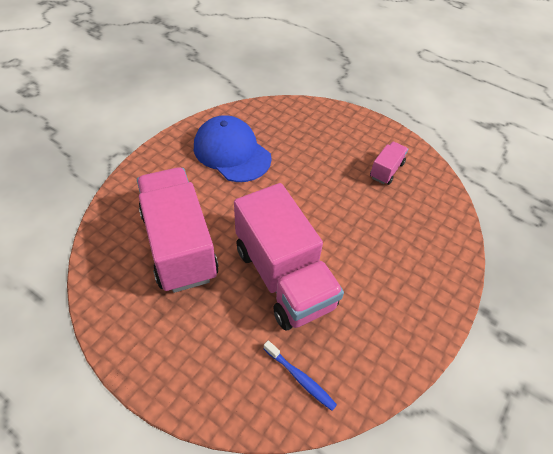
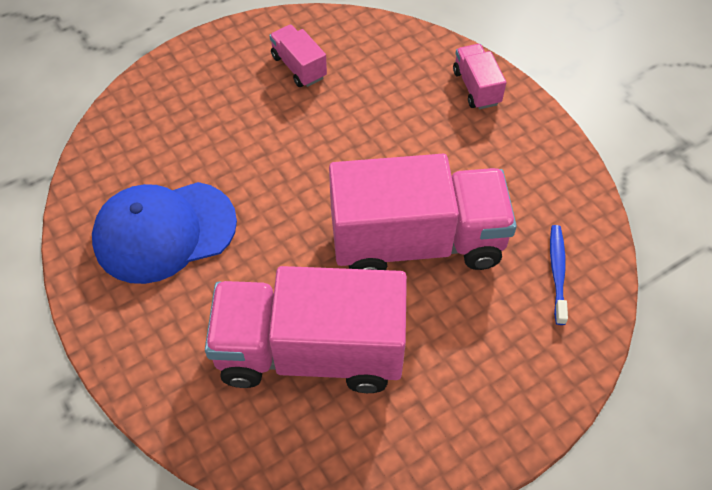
camera: 65 degrees left, 5 degrees up
blue toothbrush [264,340,337,411] -> blue toothbrush turned 60 degrees counterclockwise [550,225,568,325]
none -> pink truck [453,44,506,109]

